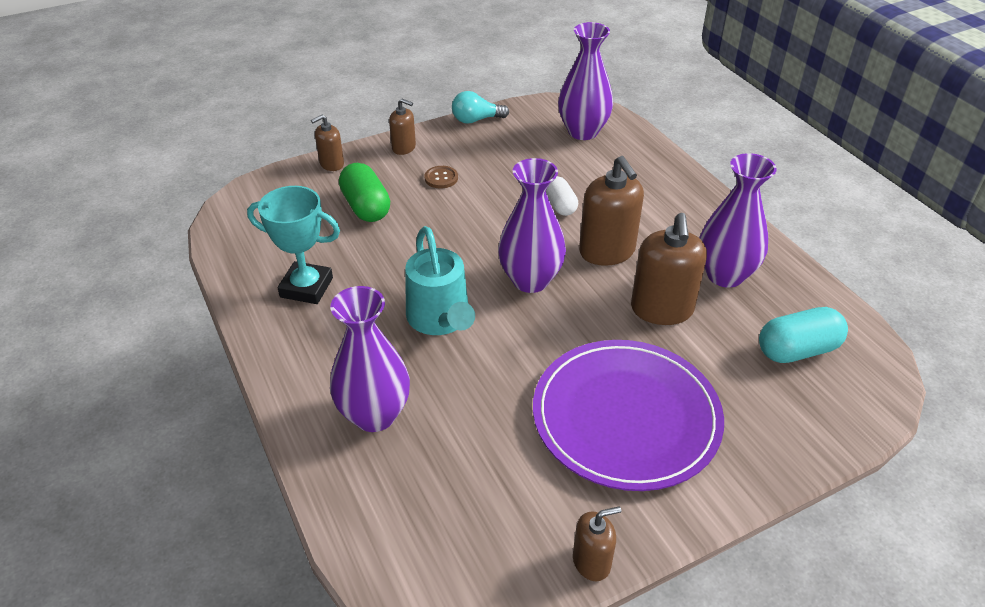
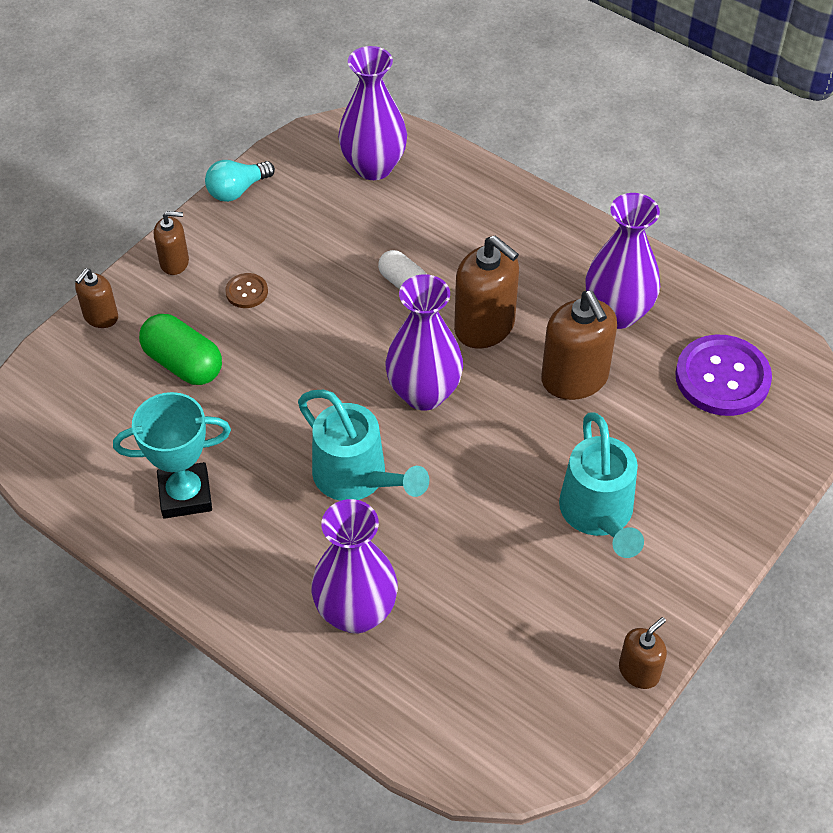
camera: 25 degrees left, 10 degrees up
purple plate [533,340,724,491] -> turquoise watering can [559,412,644,558]
turquoise capsule [759,307,848,363] -> purple button [675,335,772,416]

